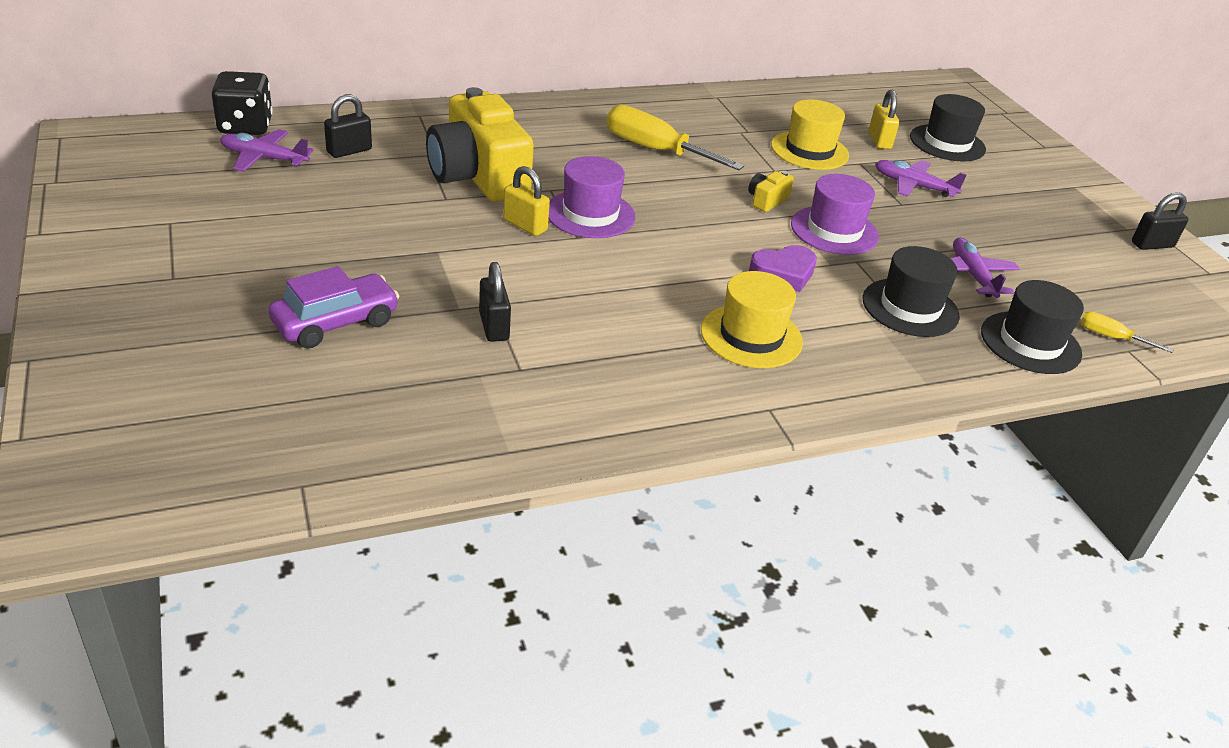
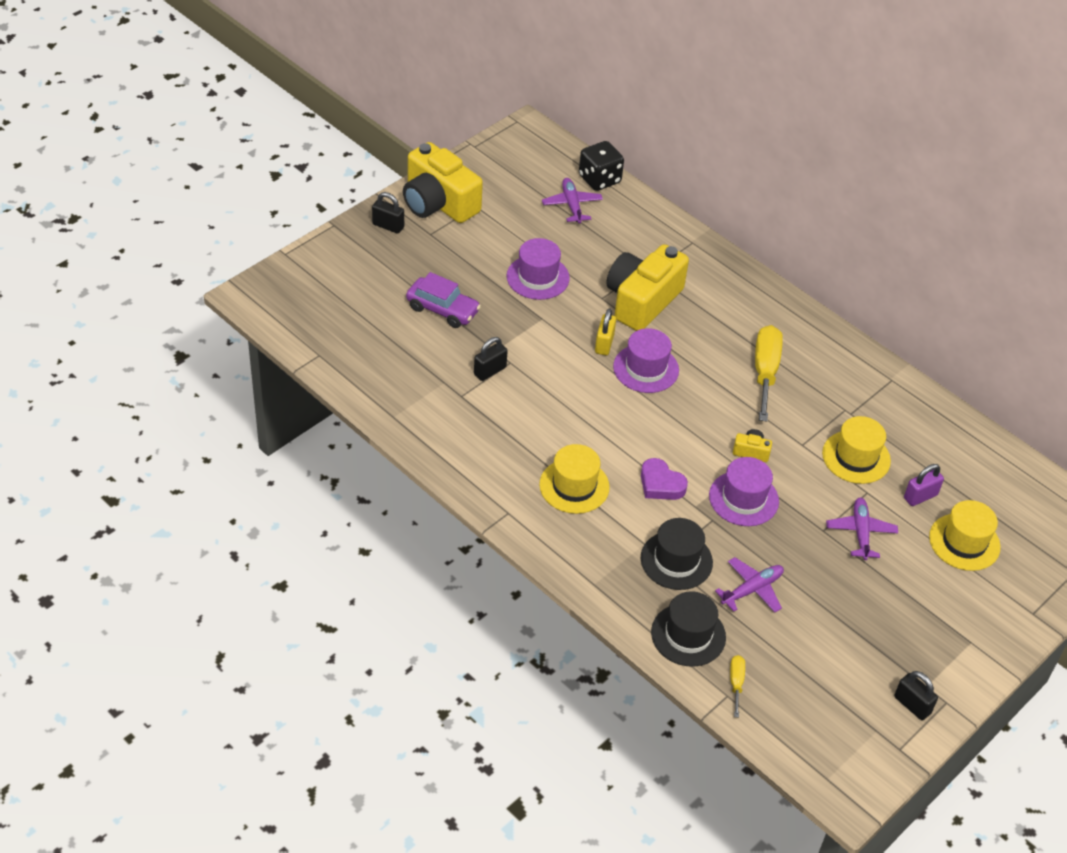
camera: 65 degrees right, 10 degrees up
black padlock [324,94,372,158] -> black padlock moved to [372,192,404,234]
yellow padlock [869,89,899,149] -> purple padlock [904,464,944,506]
black hat [910,94,986,161] -> yellow hat [929,500,1001,571]
none -> yellow camera [403,142,483,223]
none -> purple hat [507,238,570,300]

